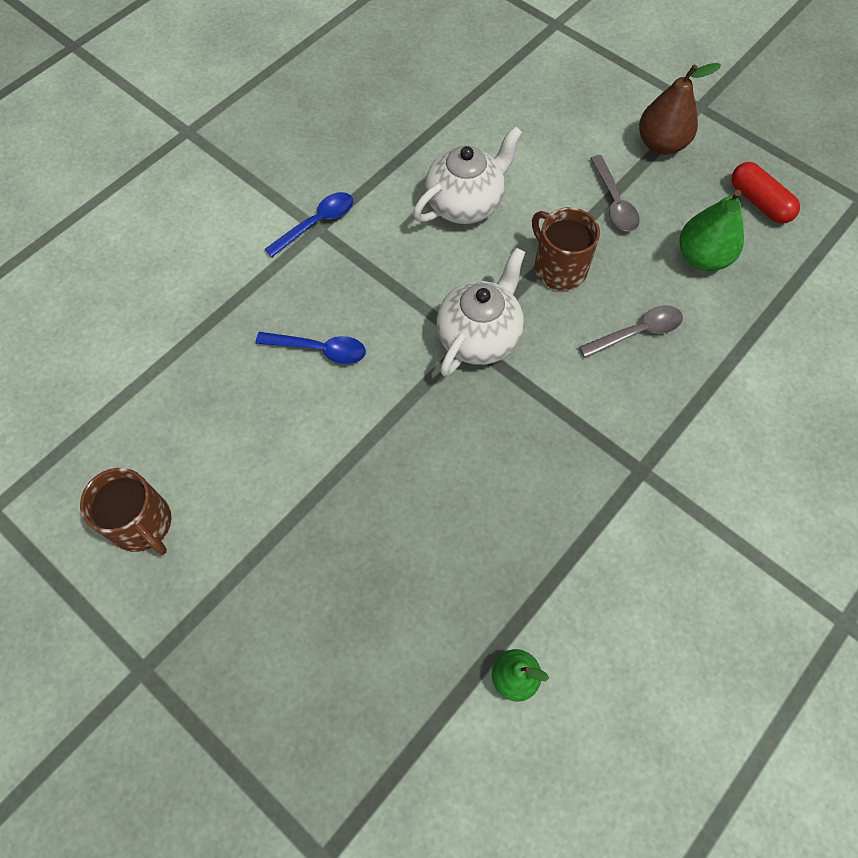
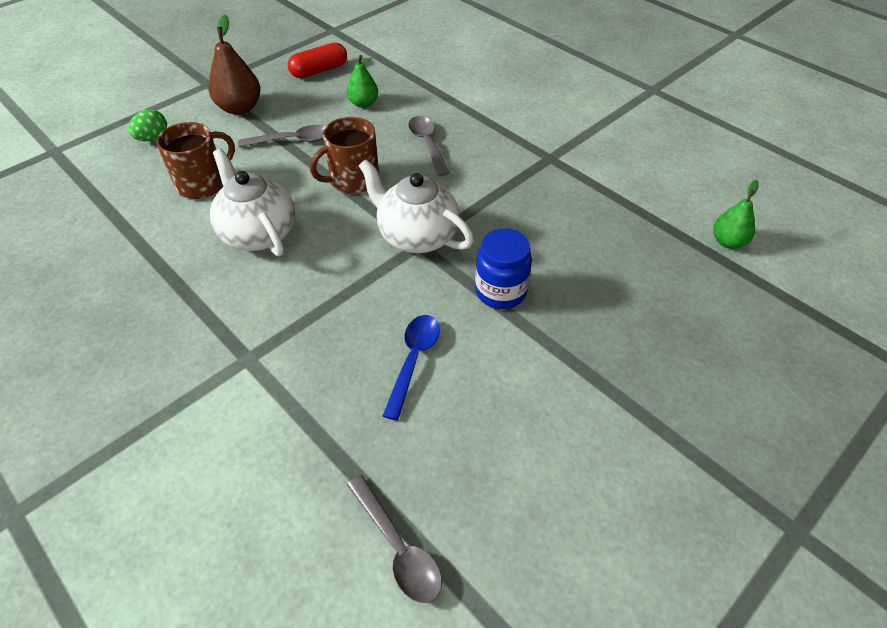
camera: 85 degrees left, 15 degrees down
brown mug [80,468,171,555] -> brown mug moved to [156,122,235,199]
blue spoon [265,192,353,257] -> none
green pear [679,190,744,271] -> green pear [347,55,378,108], size x0.64
none -> green egg [128,109,167,141]
none -> grey spoon [347,475,442,603]
none -> blue jar [475,228,532,309]

